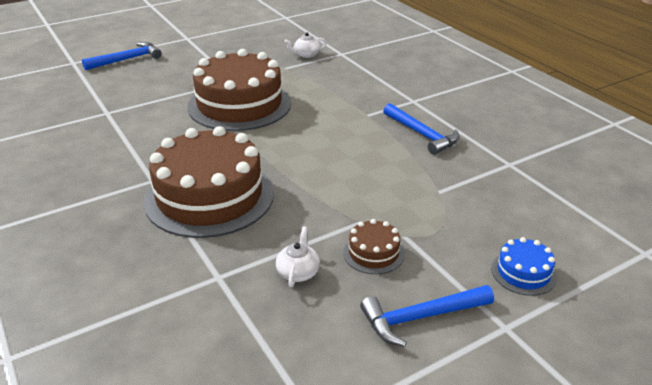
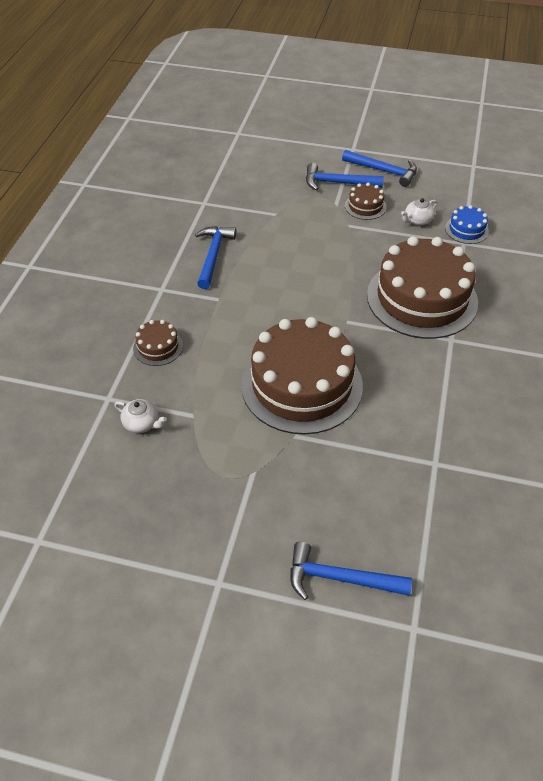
camera: 135 degrees left, 15 degrees up
blue cake [491,237,557,296] -> blue cake moved to [445,205,489,244]
none -> brown cake [133,320,183,366]
none -> blue hammer [306,163,384,190]

